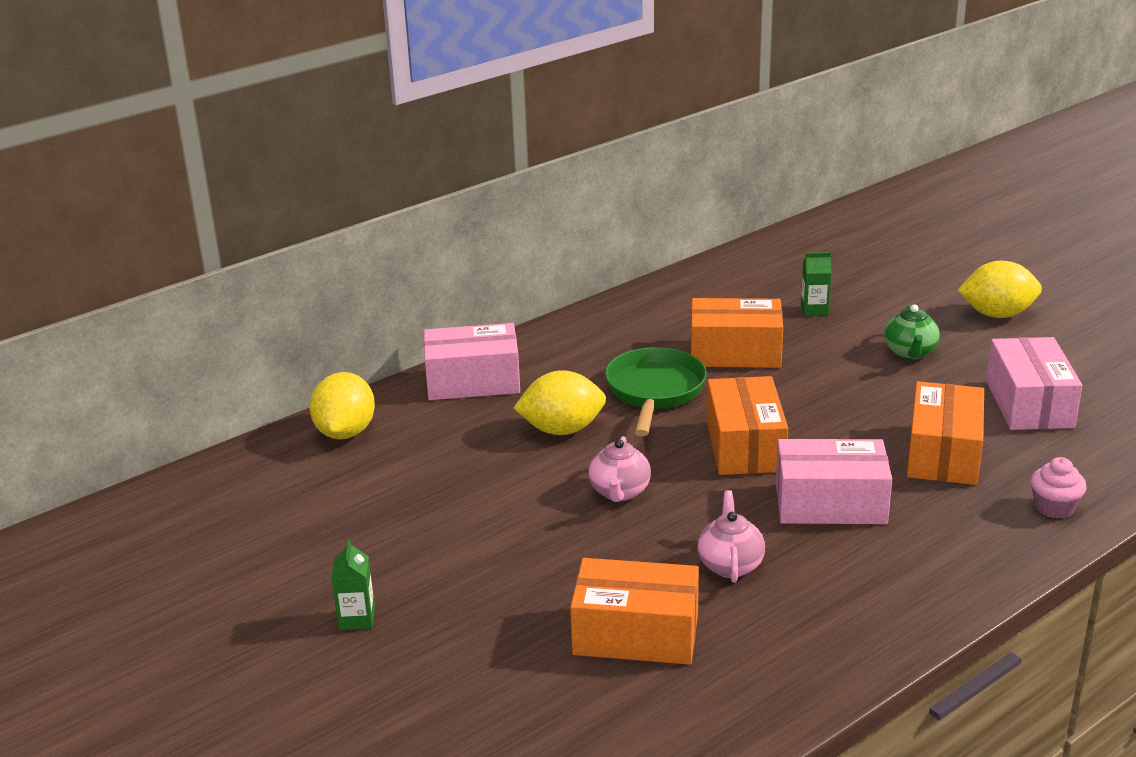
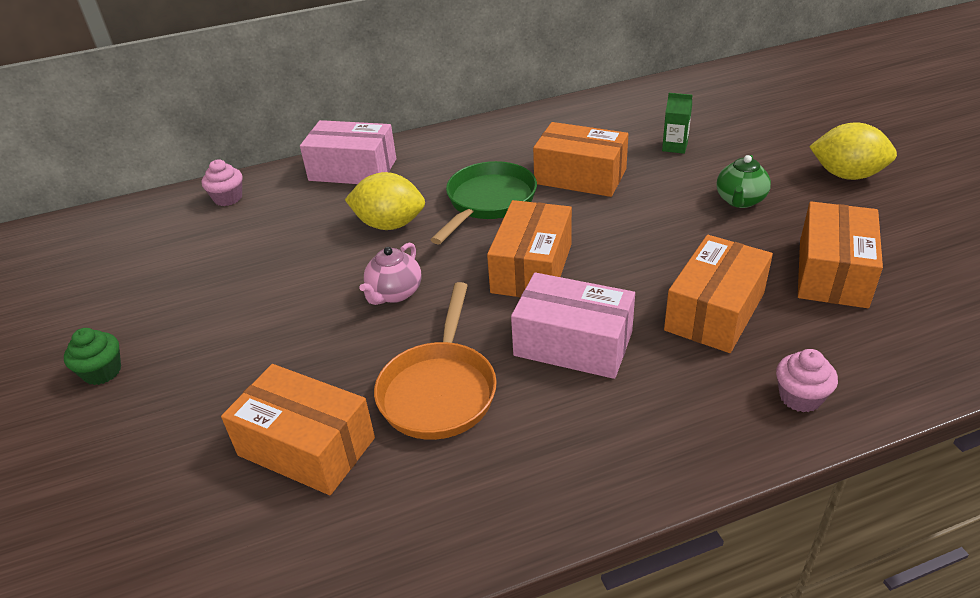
camera: 20 degrees right, 10 degrees up
yellow lemon [310,372,375,440] -> pink cupcake [202,159,242,206]
green carton [332,539,375,630] -> green cupcake [64,328,121,385]
pink teapot [697,490,765,583] -> orange pan [374,282,497,440]
pink box [986,337,1082,430] -> orange box [798,201,883,308]

